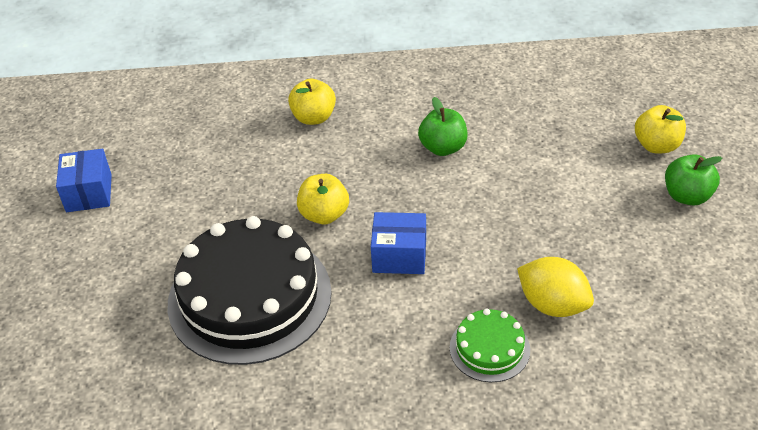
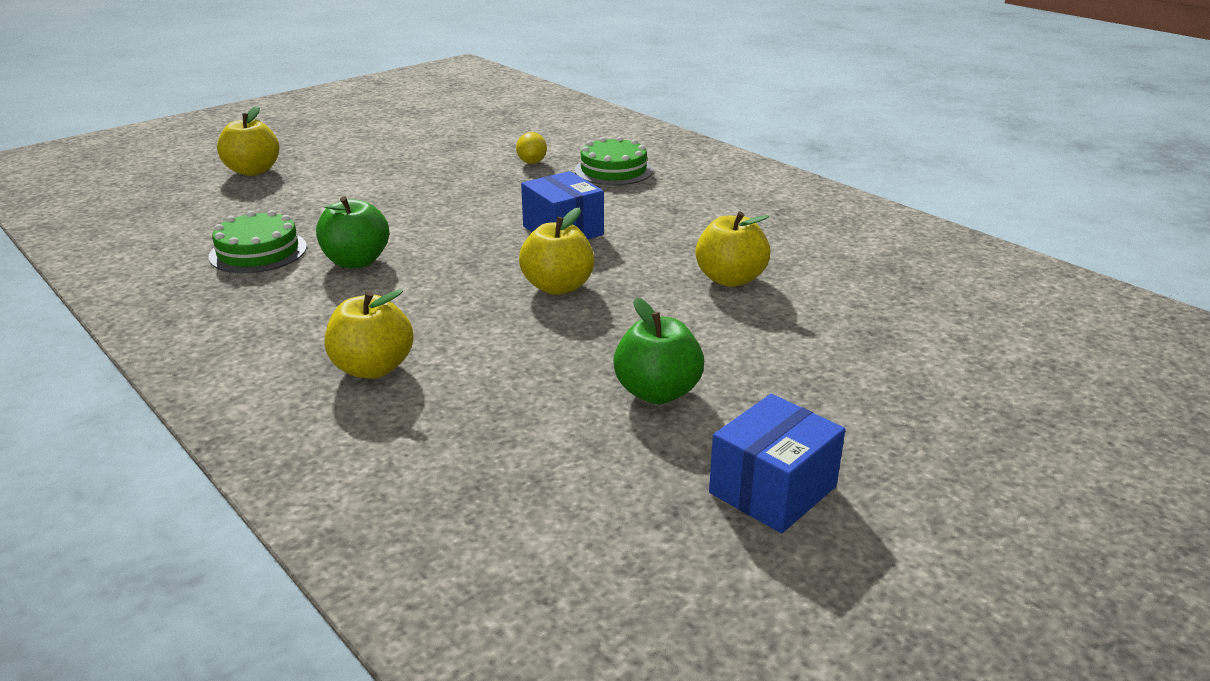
camera: 130 degrees left, 15 degrees down
black cake [168,216,332,365] -> yellow apple [696,211,771,287]
yellow lemon [517,257,594,317] -> yellow lemon [516,132,547,164], size x0.54
green apple [665,154,722,205] -> green apple moved to [613,298,704,404]
none -> green cake [208,210,307,273]

